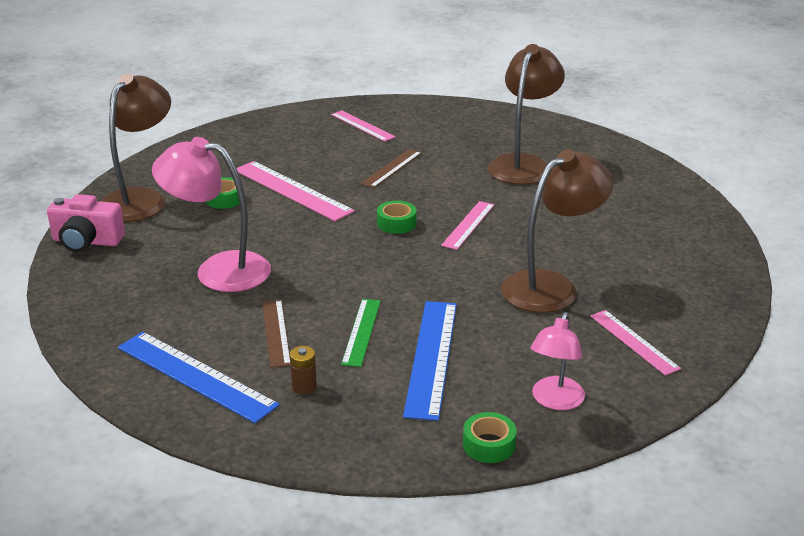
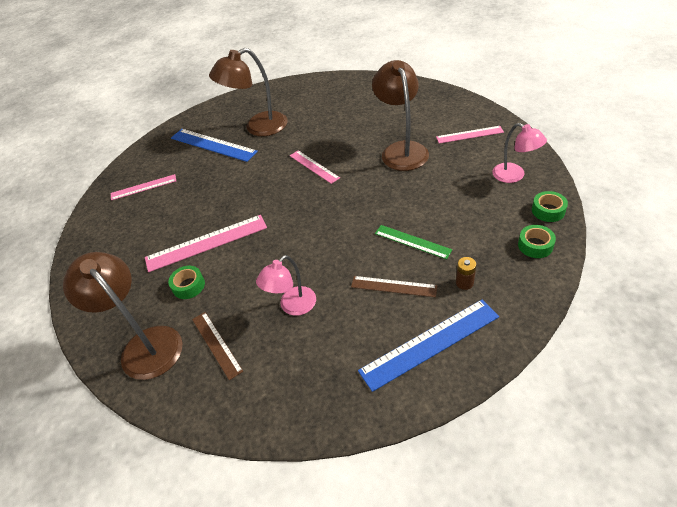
camera: 60 degrees left, 15 degrees up
pink camera [47,194,125,252] -> none
pink lamp [152,137,271,292] -> pink lamp [256,255,316,316], size x0.61
brown ruler [361,149,422,188] -> brown ruler moved to [192,312,243,380]
green tape [377,201,417,234] -> green tape moved to [518,225,556,258]
blue ruler [403,301,457,421] -> blue ruler moved to [171,129,258,162]
brown lamp [488,44,565,185] -> brown lamp turned 75 degrees counterclockwise [209,48,288,136]

